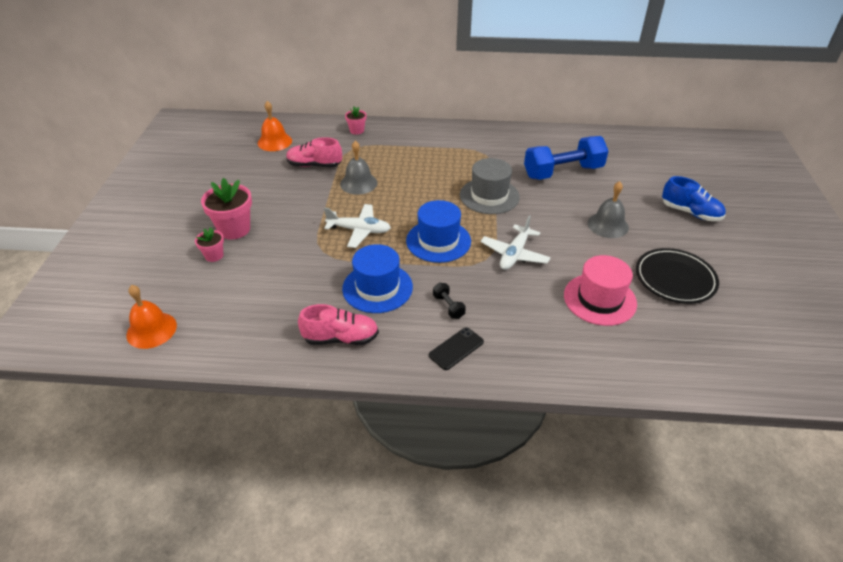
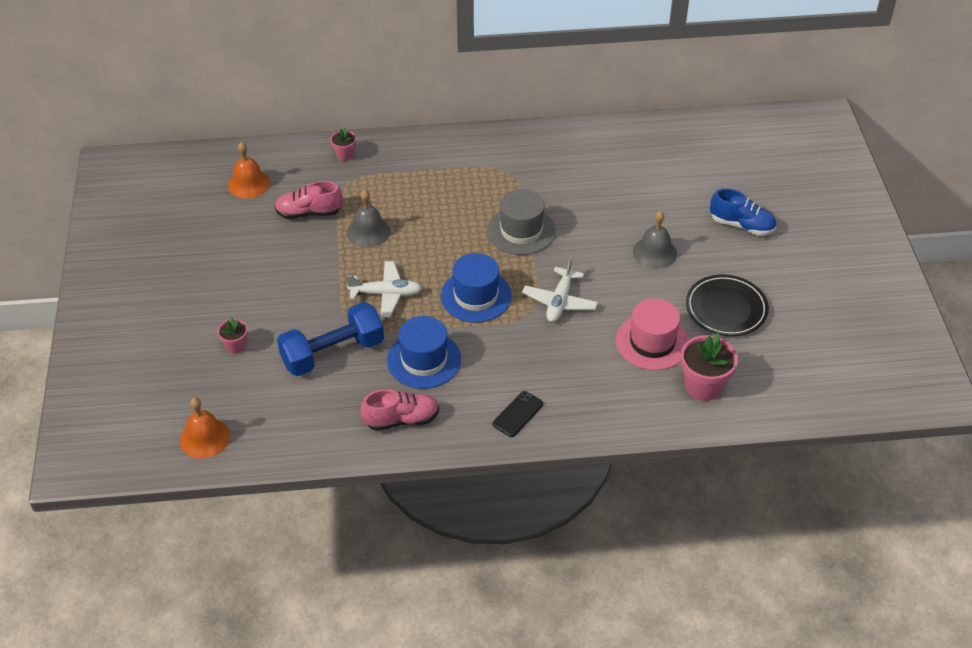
camera: 10 degrees left, 5 degrees up
pink flower pot [201,178,252,239] -> pink flower pot moved to [680,333,738,401]
black dumbbell [433,283,466,319] -> none
blue dumbbell [524,136,609,180] -> blue dumbbell moved to [277,302,384,376]

